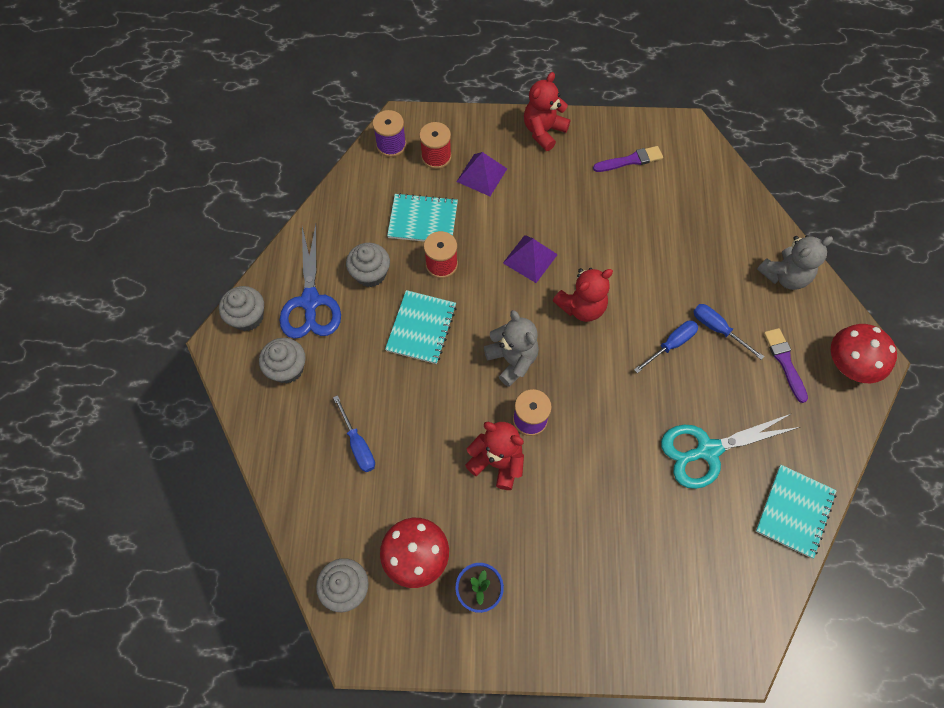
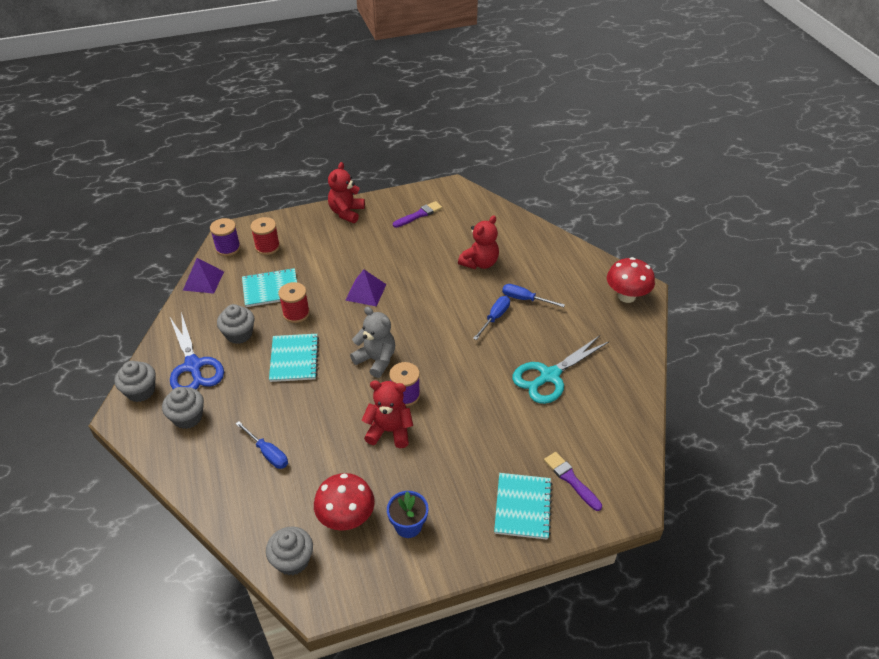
camera: 20 degrees left, 20 degrees down
purple pyramid [457,152,507,196] -> purple pyramid moved to [183,258,224,294]
red teddy bear [553,268,613,322] -> red teddy bear moved to [458,216,499,269]
turquoise notebook [755,465,837,558] -> turquoise notebook moved to [494,473,552,540]
grey teddy bear [757,235,833,290] -> none
purple brush [764,328,808,403] -> purple brush moved to [544,452,602,511]

